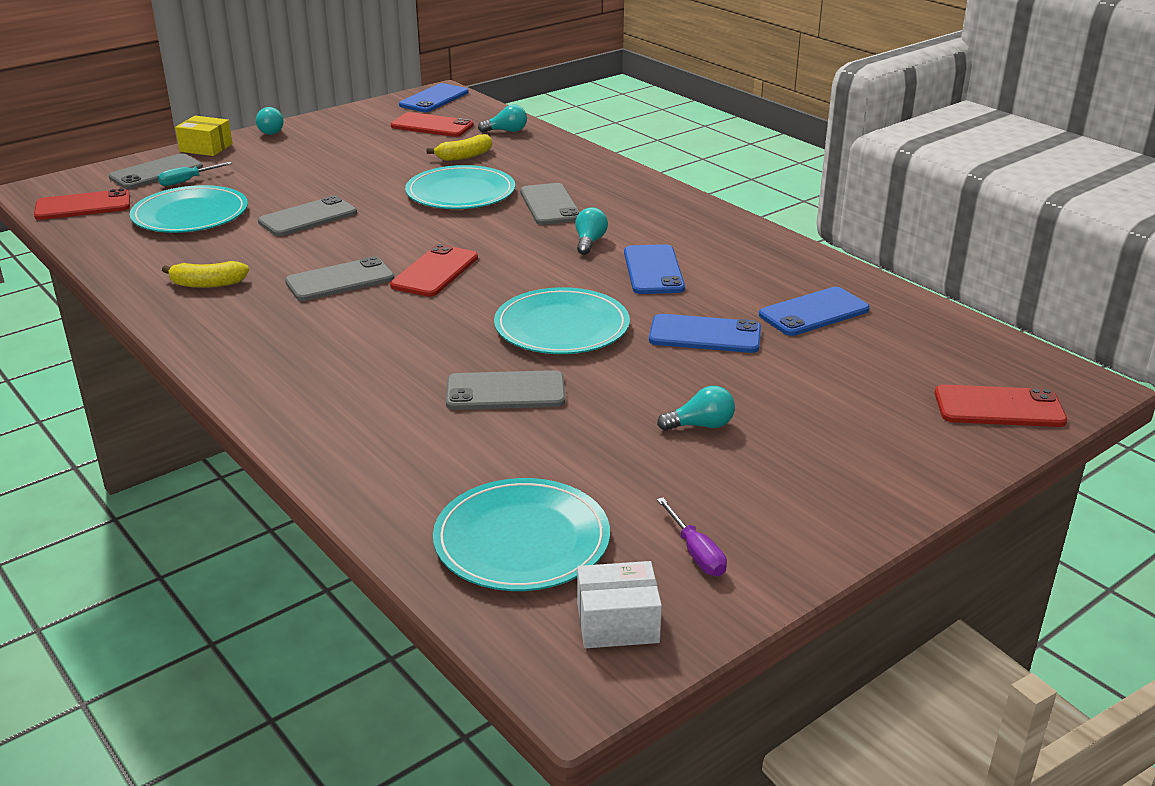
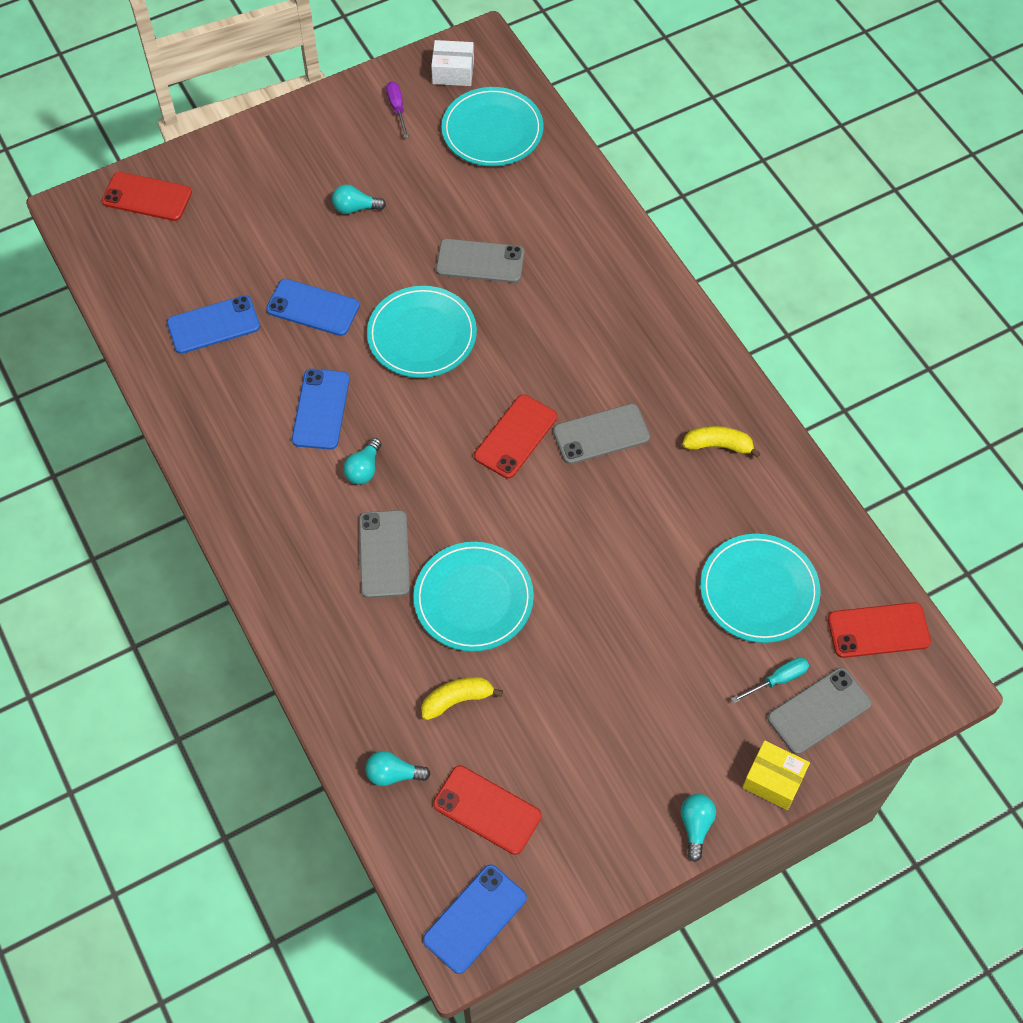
camera: 170 degrees left, 30 degrees up
grey phone [258,195,357,236] -> none

